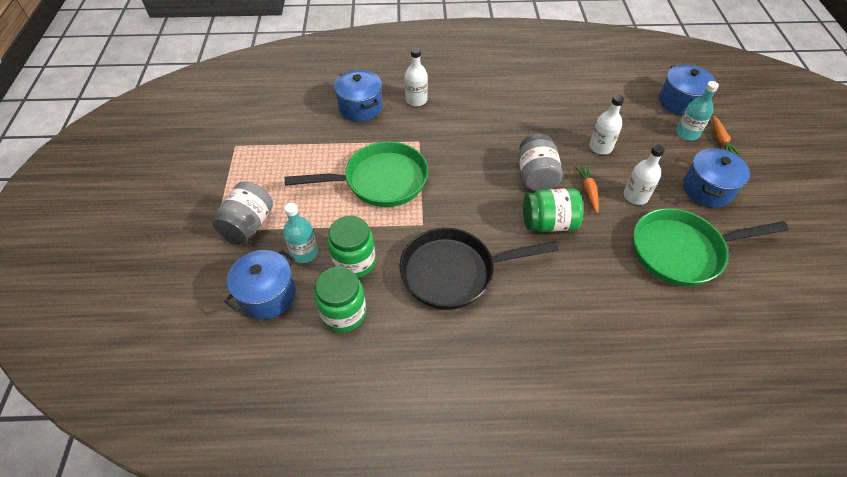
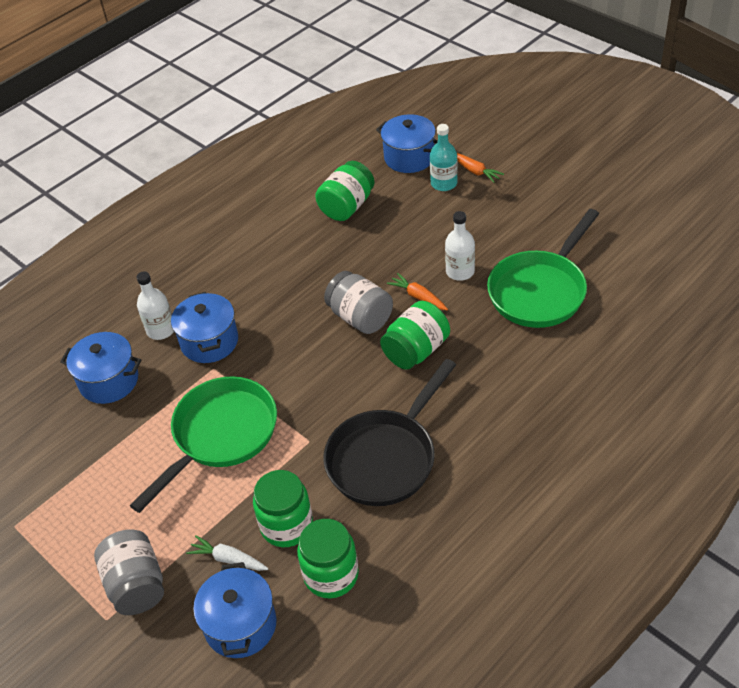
camera: 40 degrees left, 5 degrees down
turquoise bottle [283,203,318,263] -> white carrot [186,535,268,571]
white bottle [589,95,624,155] -> none
blue pot [683,148,750,208] -> blue pot moved to [171,292,238,363]
none -> green jar [315,161,375,221]

